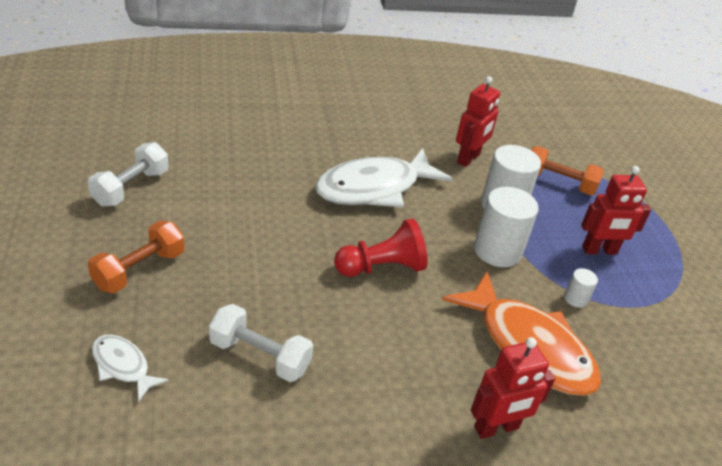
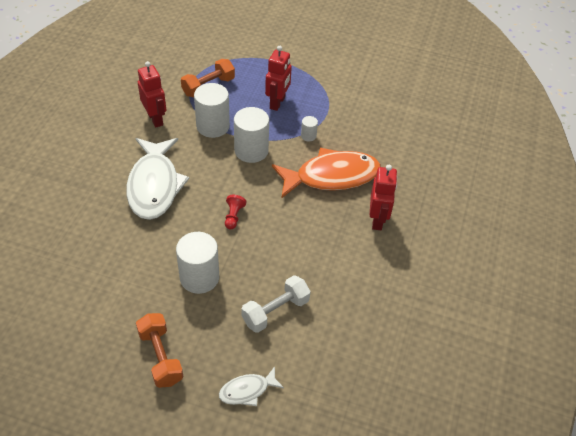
camera: 60 degrees left, 10 degrees up
white dumbbell [88,142,169,207] -> none
red pawn [334,218,428,277] -> red pawn [225,195,247,229], size x0.54
none -> white cylinder [176,232,219,294]

